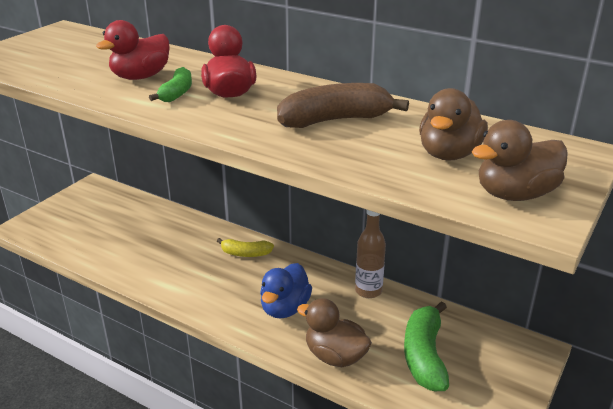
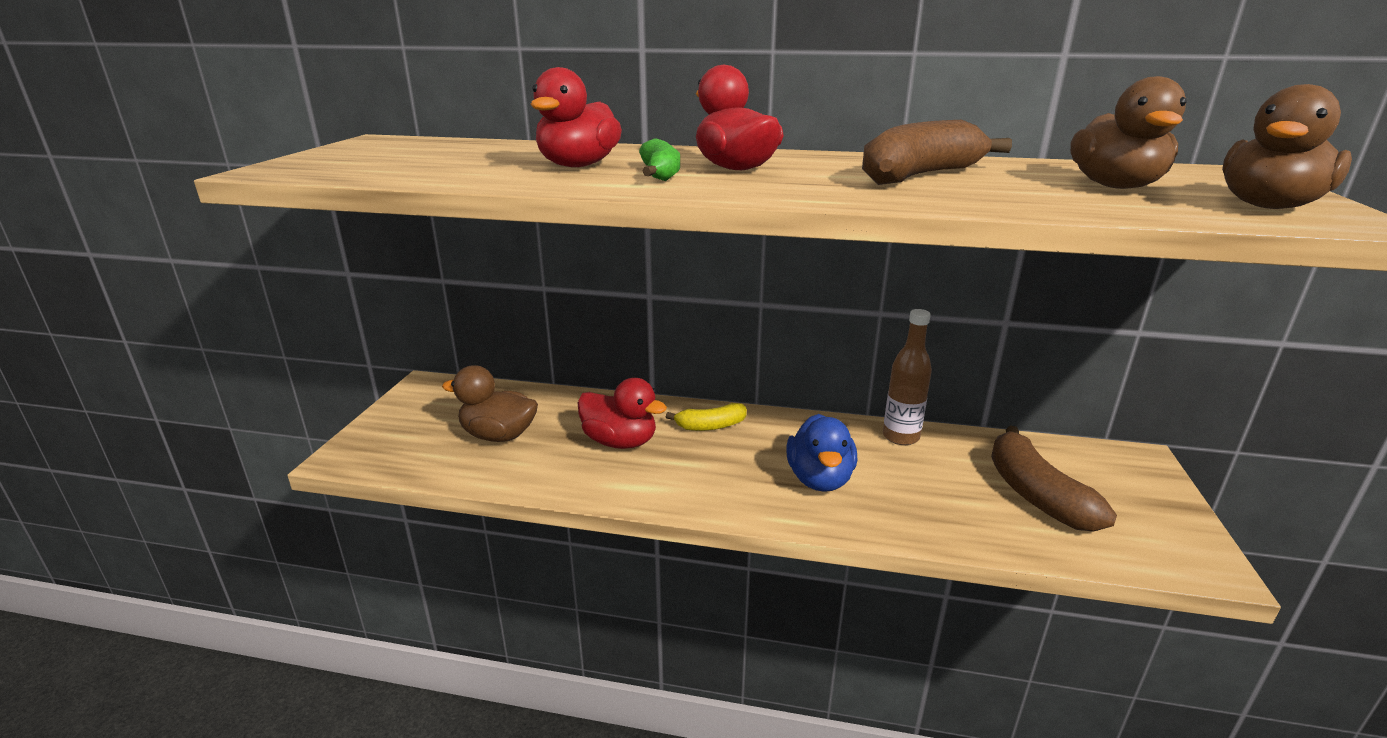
camera: 20 degrees left, 5 degrees down
brown duck [297,298,372,367] -> brown duck moved to [442,365,538,442]
green banana [404,301,449,391] -> brown banana [991,425,1117,532]
none -> red duck [577,378,667,449]

